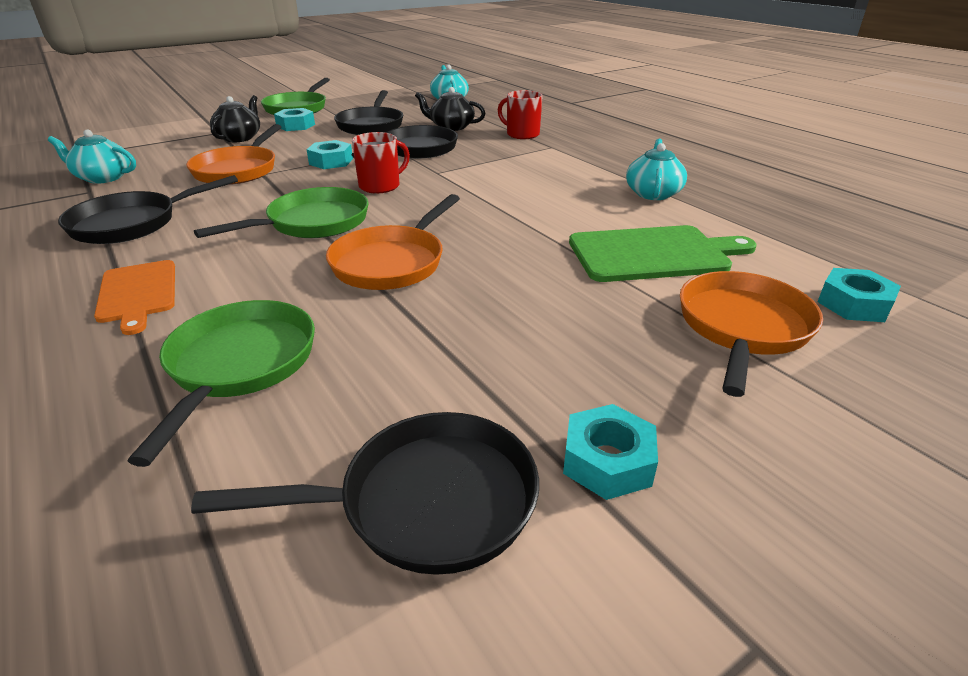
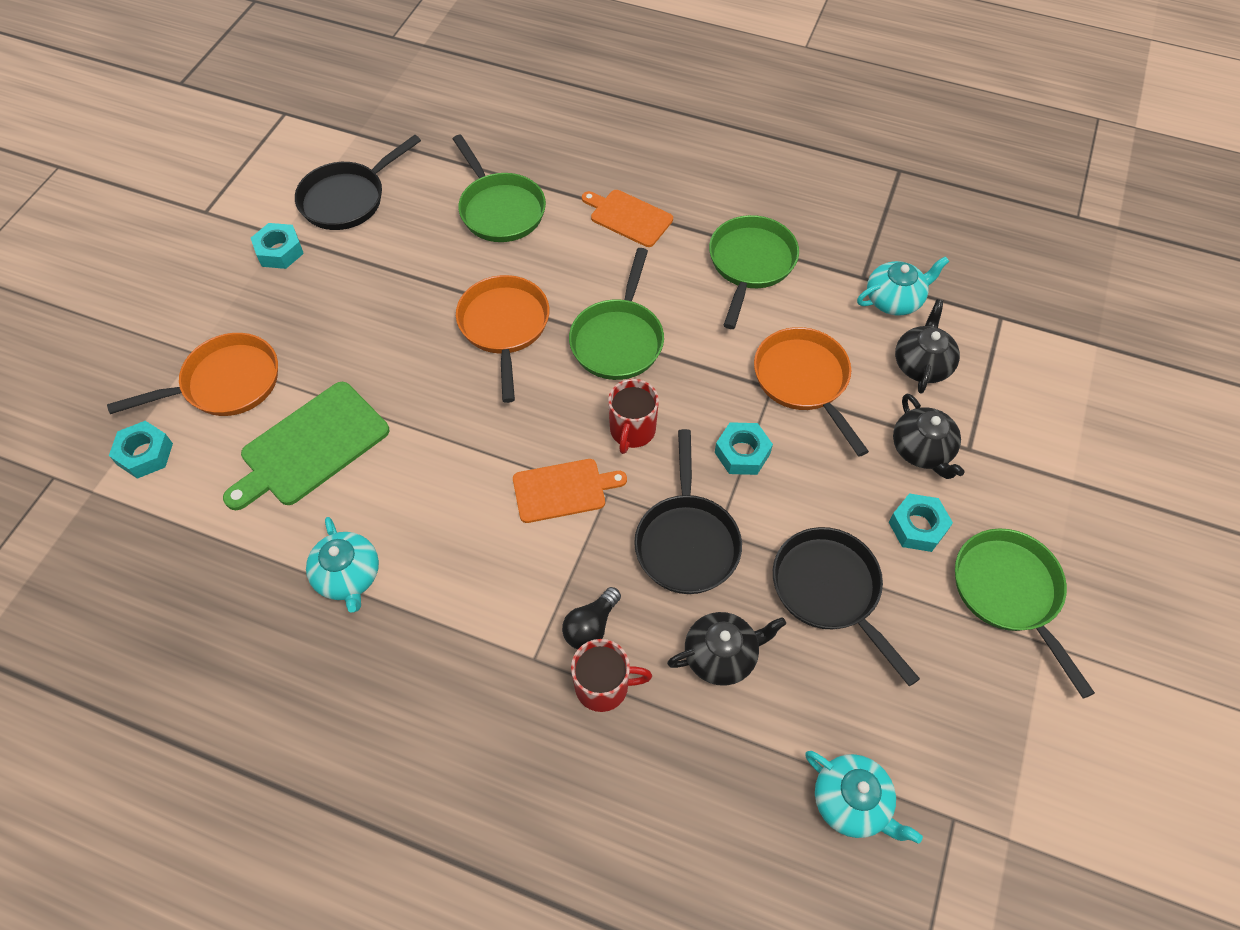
camera: 145 degrees right, 25 degrees up
black pan [58,175,238,244] -> green pan [709,215,799,329]
orange pan [680,271,823,397] -> orange pan turned 105 degrees counterclockwise [107,333,278,416]
none -> orange cutting board [513,459,627,523]
none -> black light bulb [562,587,621,649]
none -> black teapot [895,299,960,394]

